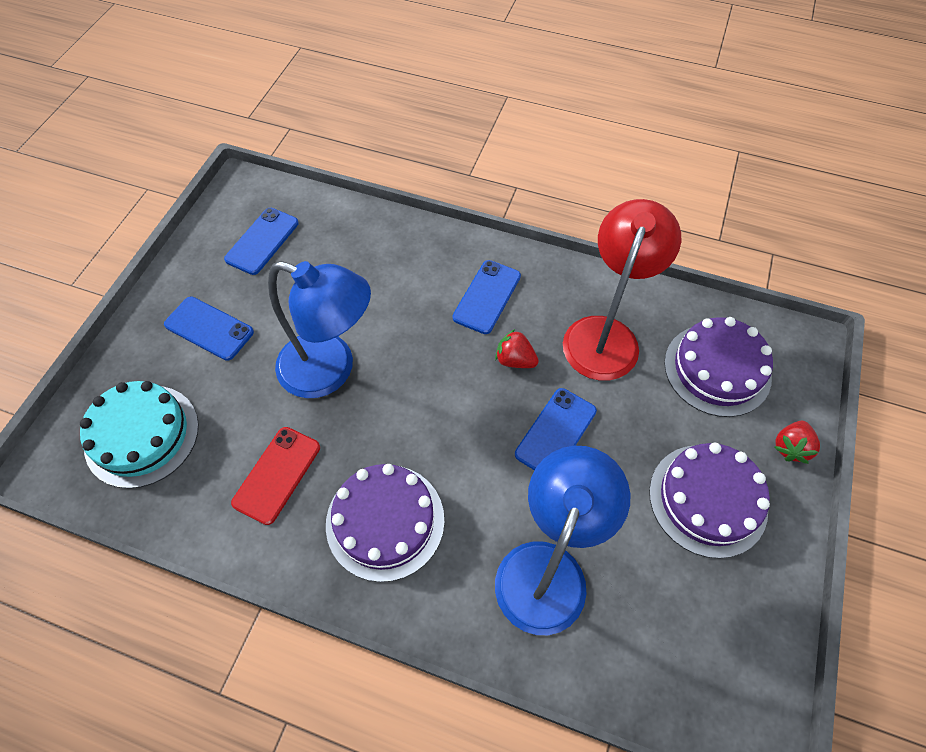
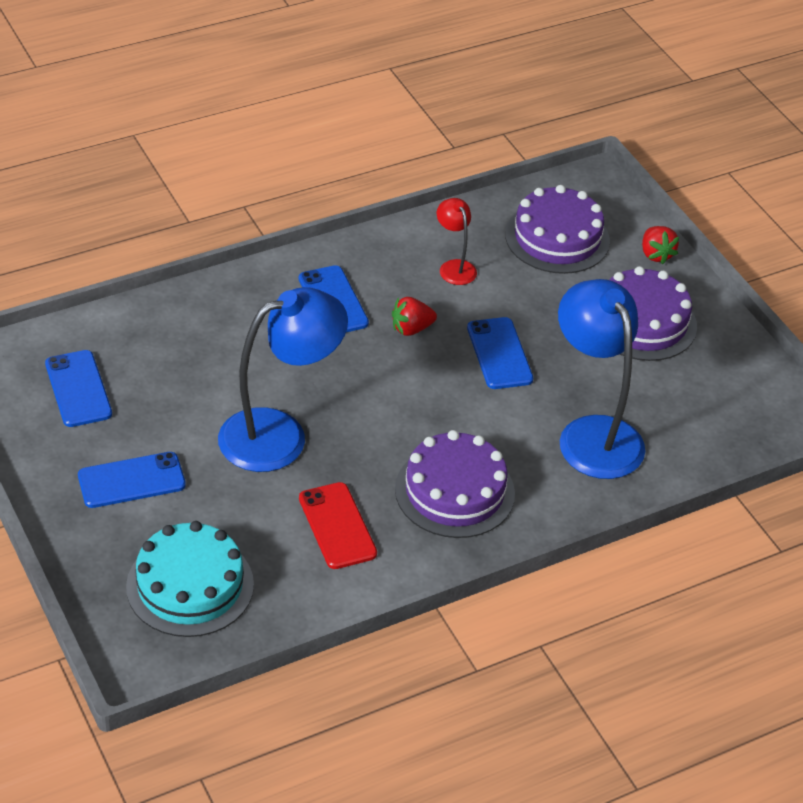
camera: 50 degrees left, 15 degrees down
red lamp [563,199,681,381] -> red lamp [437,198,477,285], size x0.47

